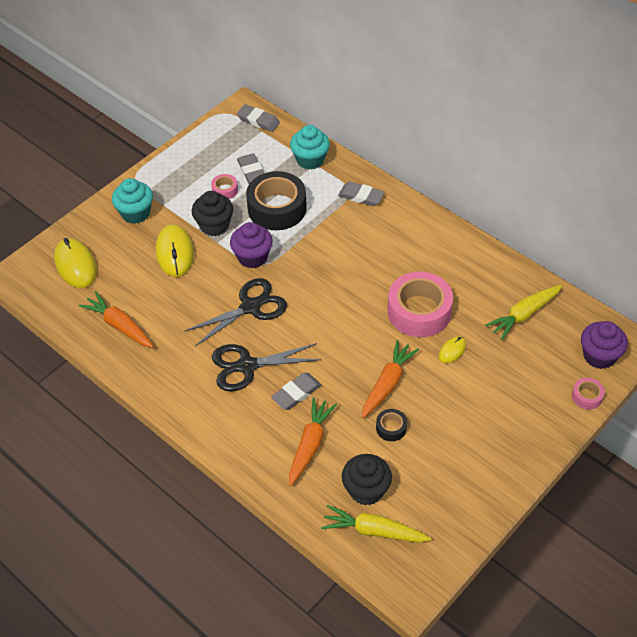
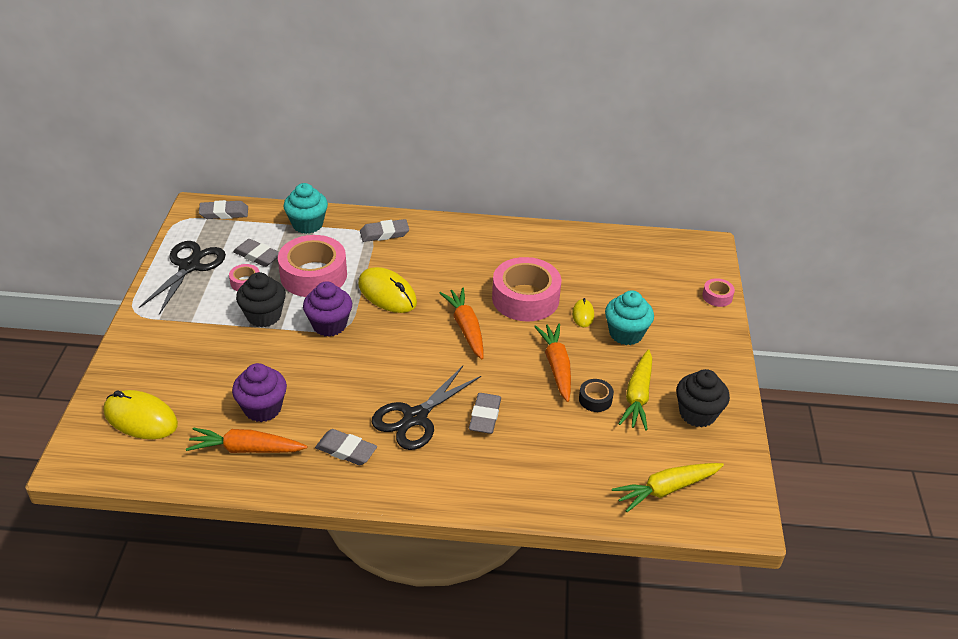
camera: 40 degrees left, 10 degrees down
turquoise cupcake [112,178,153,224] -> turquoise cupcake moved to [605,290,654,345]
yellow mouse [156,225,194,277] -> yellow mouse moved to [358,267,417,313]
black scissors [184,278,287,346] -> black scissors moved to [139,241,226,315]
black tape [246,171,307,230] -> pink tape [278,235,347,297]
orange carrot [289,397,337,486] -> orange carrot moved to [440,288,484,359]
black cupcake [342,454,392,505] -> black cupcake moved to [676,369,730,427]
yellow carrot [485,284,563,340] -> yellow carrot moved to [619,349,652,431]
purple cupcake [581,321,628,369] -> purple cupcake moved to [232,363,287,422]
none -> grey eraser [315,429,377,465]

